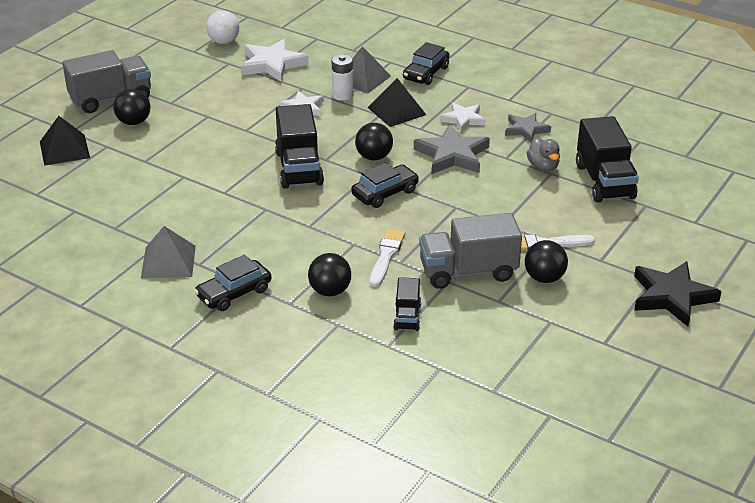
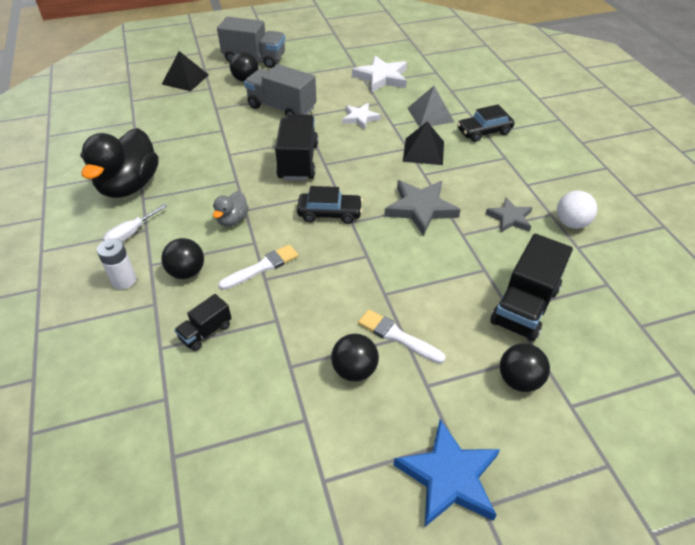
camera: 40 degrees right, 10 degrees up
grey pyramid [141,226,196,278] -> black duck [80,128,159,198]
black car [194,255,271,311] -> white screwdriver [102,204,167,242]
white ball [206,11,239,44] -> white ball moved to [557,191,597,229]
black truck [275,104,324,188] -> black truck turned 150 degrees clockwise [275,114,318,180]
white battery [332,54,353,101] -> white battery moved to [97,238,137,289]
black ball [355,123,393,161] -> black ball moved to [500,343,550,392]
grey truck [419,213,522,289] -> grey truck moved to [244,64,317,116]
white star [440,102,486,132] -> none
grey duck [527,138,560,172] -> grey duck moved to [213,191,249,226]
black star [634,261,722,326] -> blue star [393,419,500,527]

